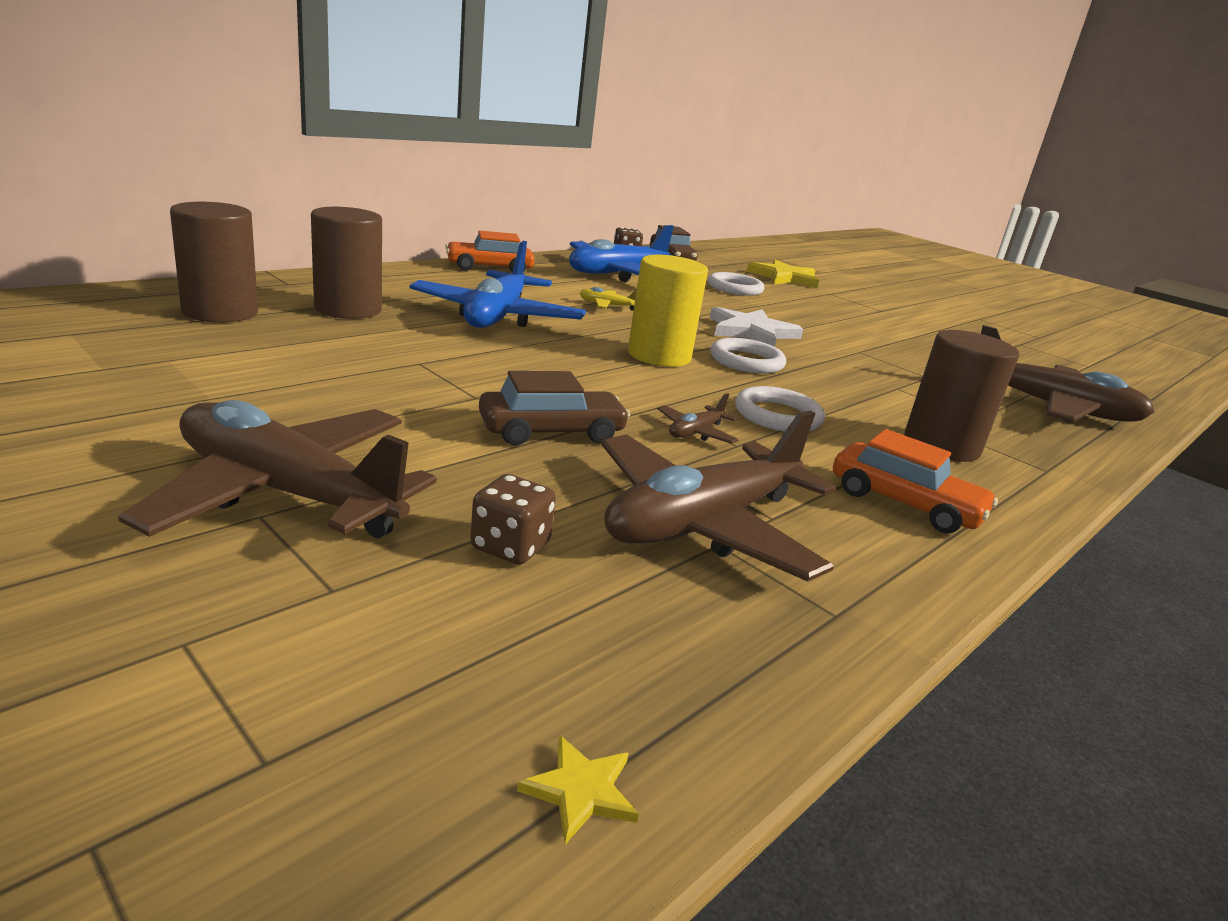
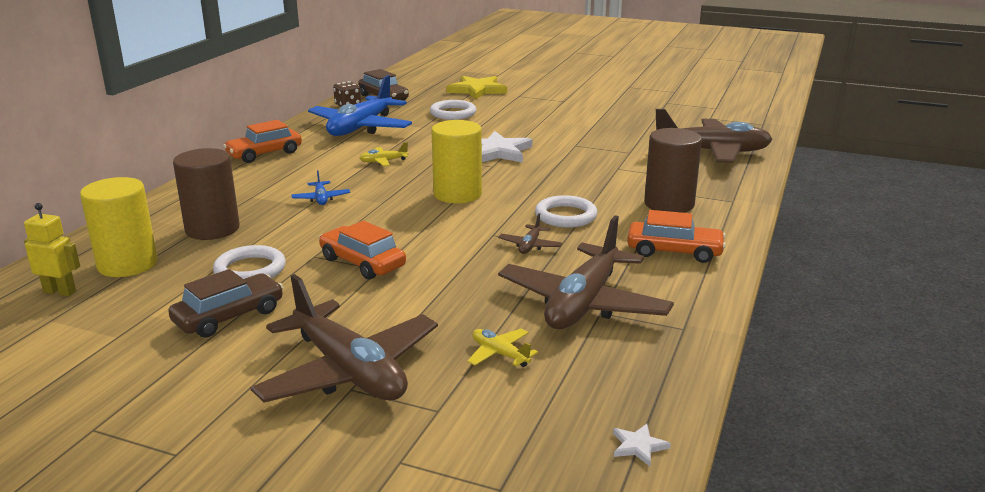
camera: 20 degrees left, 0 degrees up
brown plane [118,400,437,538] -> brown plane turned 135 degrees counterclockwise [251,274,438,403]
brown cylinder [170,202,258,323] -> yellow cylinder [80,177,158,277]
blue plane [409,241,586,328] -> blue plane [291,170,350,205], size x0.41
brown dice [470,474,556,565] -> yellow plane [467,328,538,367]
brown car [479,371,630,446] -> brown car moved to [168,269,283,338]
yellow star [517,735,639,844] -> white star [613,424,671,466]
white ring [710,338,786,374] -> white ring moved to [213,245,286,279]
none -> yellow robot [24,203,80,296]
none -> orange car [319,221,406,279]

